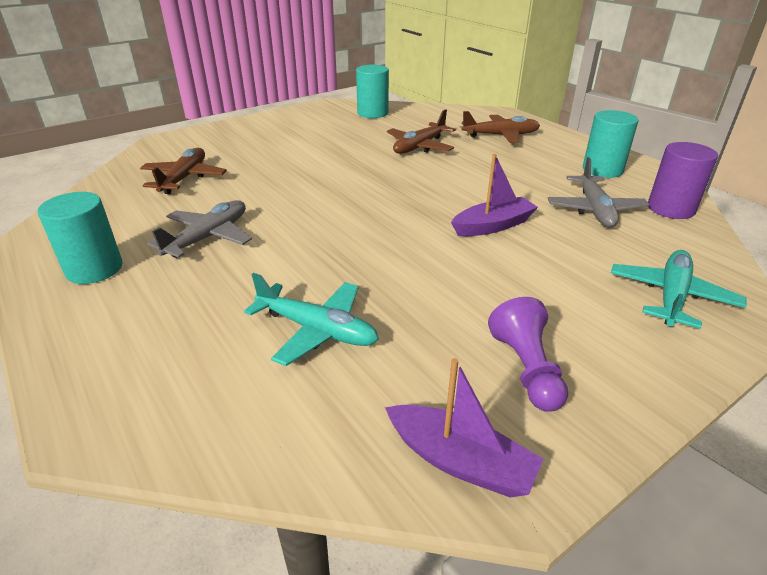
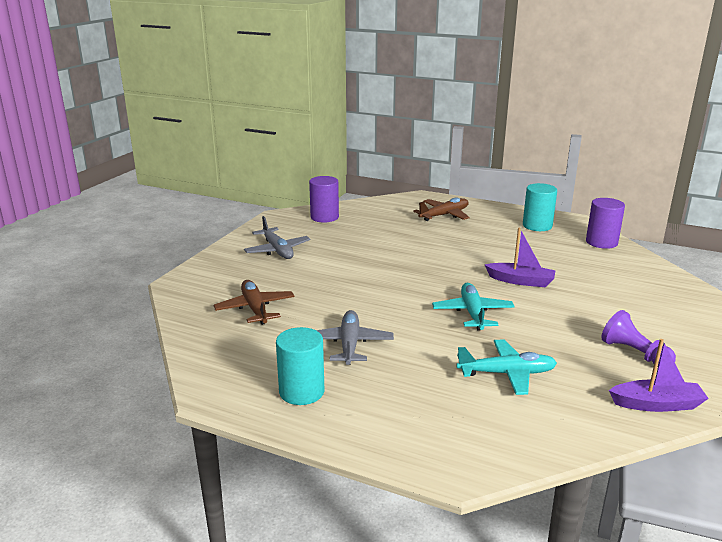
camera: 30 degrees left, 10 degrees down
turquoise cylinder [356,65,389,118] -> purple cylinder [309,176,339,222]
brown plane [387,109,456,154] -> none
purple boat [451,154,538,236] -> purple boat turned 75 degrees clockwise [485,228,556,287]
grey plane [548,157,649,228] -> grey plane moved to [244,216,311,259]
turquoise plane [611,250,747,329] -> turquoise plane moved to [432,283,515,330]

